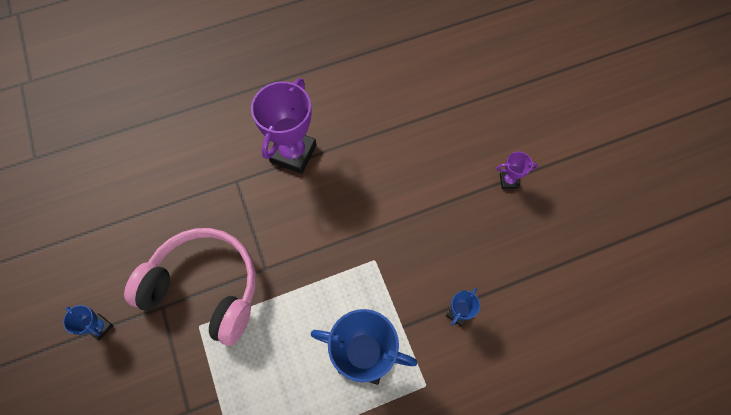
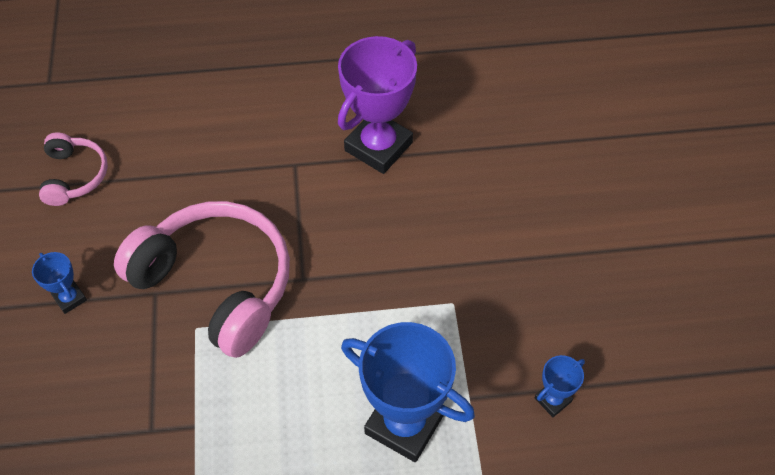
camera: 15 degrees right, 10 degrees down
purple trophy [497,152,538,189] -> none
none -> pink headphones [39,133,108,206]

